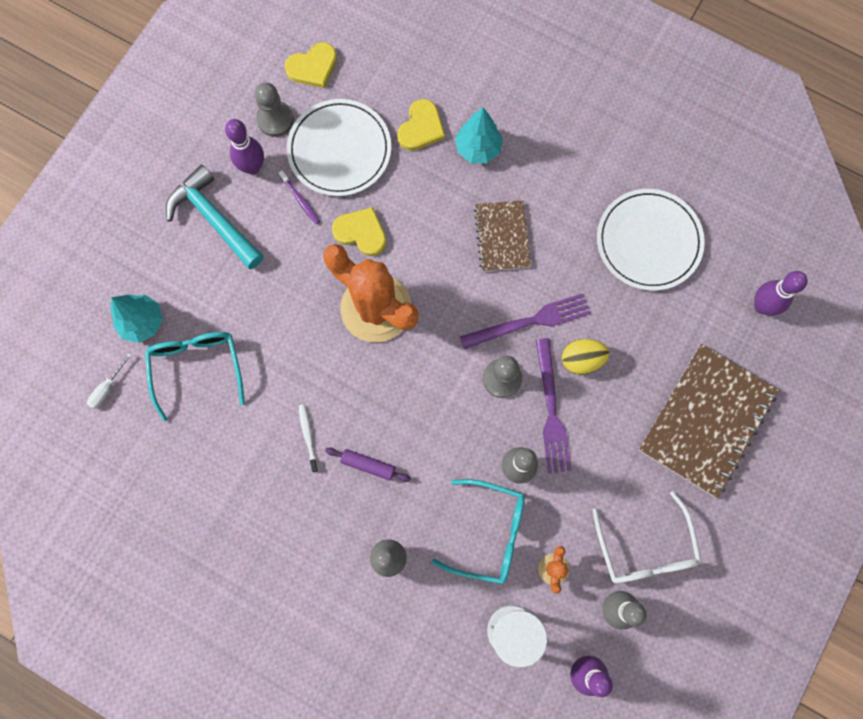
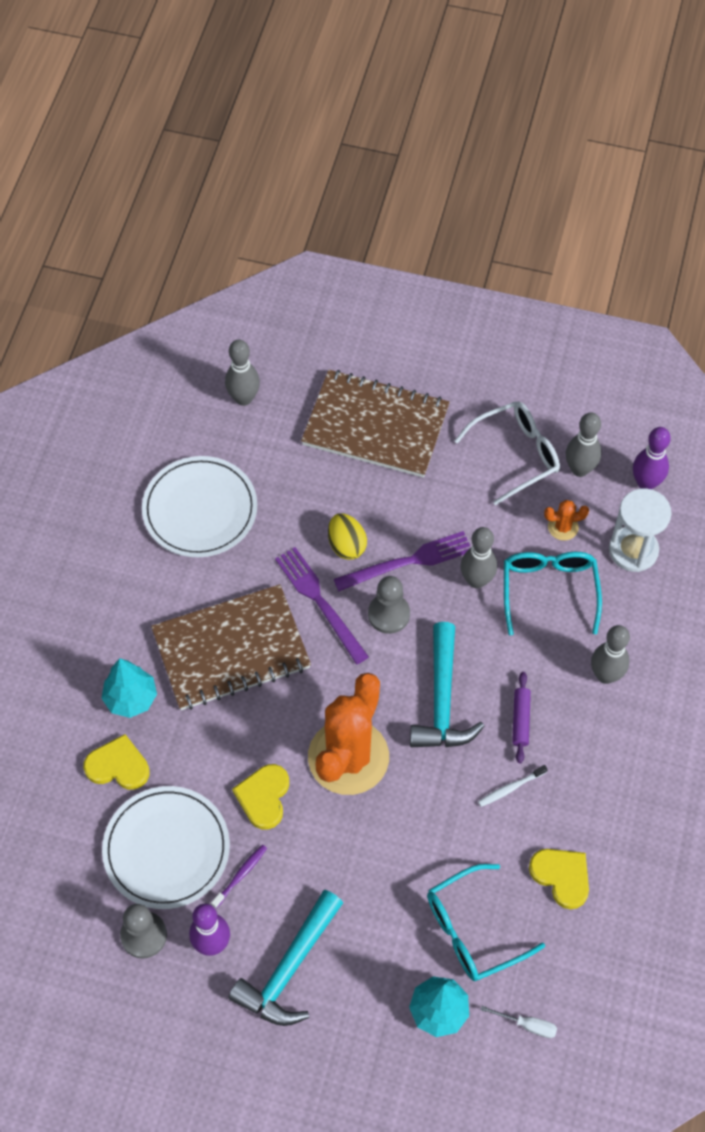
camera: 105 degrees left, 15 degrees down
yellow heart [285,42,337,88] -> yellow heart moved to [529,849,589,909]
brown notebook [474,200,531,272] -> brown notebook [151,584,311,710], size x1.73
purple bowling pin [754,271,808,316] -> grey bowling pin [225,339,260,406]
none -> turquoise hammer [410,622,484,747]

